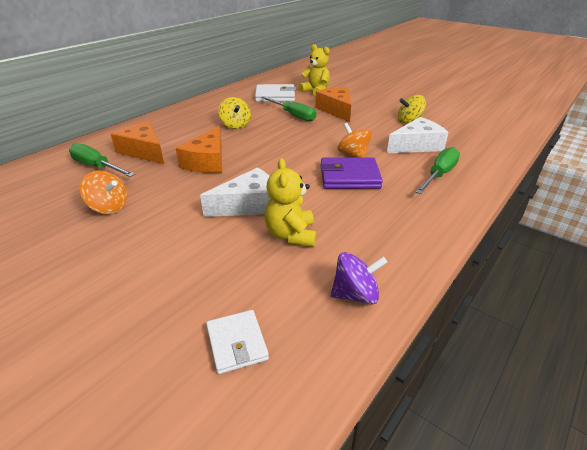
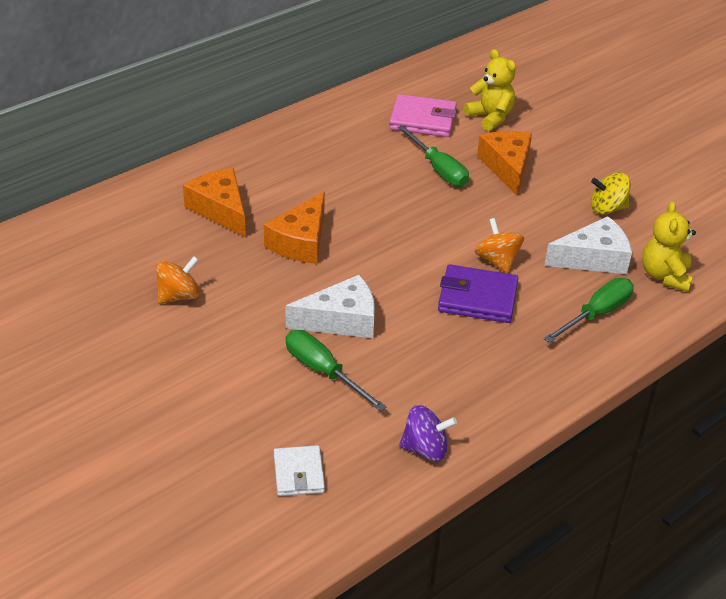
camera: 10 degrees right, 5 degrees up
green screwdriver [69,143,135,177] -> green screwdriver moved to [286,330,386,411]
orange spinning top [80,171,127,214] -> orange spinning top turned 75 degrees counterclockwise [156,256,200,304]
yellow spinning top [218,97,251,129] -> none
white wallet [255,84,296,102] -> pink wallet [389,94,457,137]
yellow teddy bear [264,158,316,247] -> yellow teddy bear moved to [642,201,696,291]

